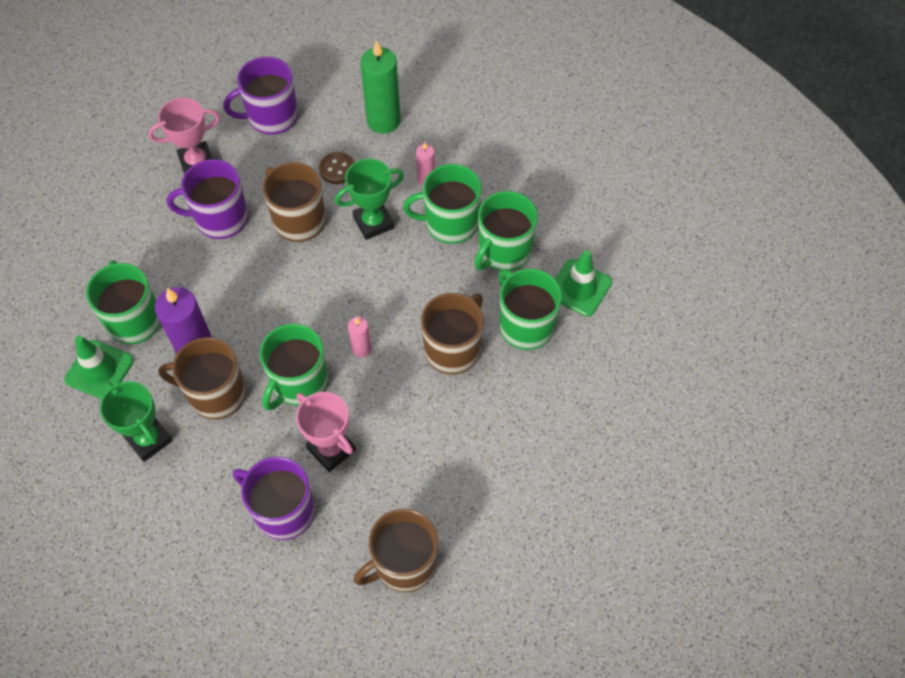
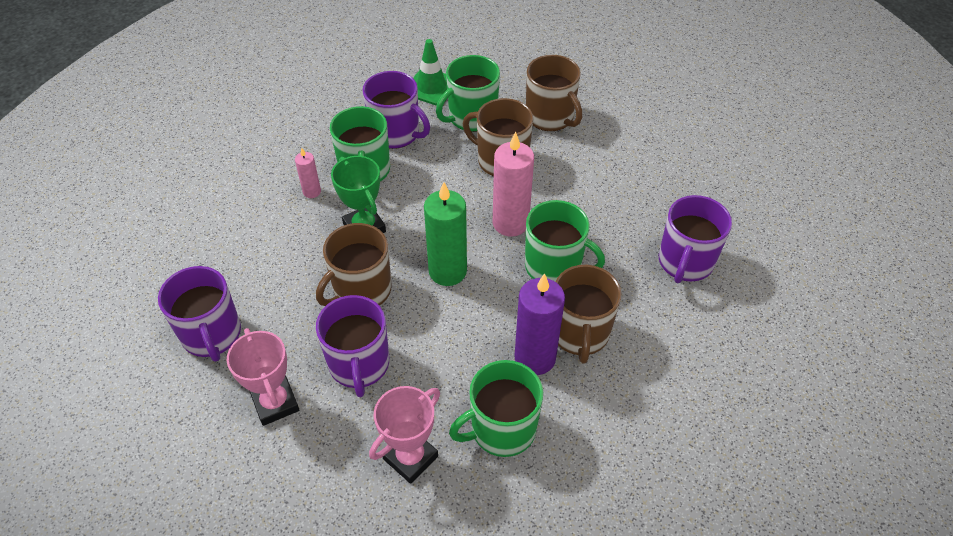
camera: 95 degrees left, 10 degrees down
green traffic cone [64,336,134,400] -> none
green trophy [100,381,173,462] -> none
pink trophy [296,392,356,472] -> pink trophy moved to [369,386,440,484]
brown button [319,152,355,184] -> none
pink candle [348,317,371,357] -> pink candle [493,132,534,237], size x1.95
brown mug [353,509,438,592] -> brown mug moved to [526,55,582,131]
green candle [360,40,401,134] -> green candle moved to [424,182,467,286]
green mug [474,191,538,271] -> purple mug [362,71,430,149]

